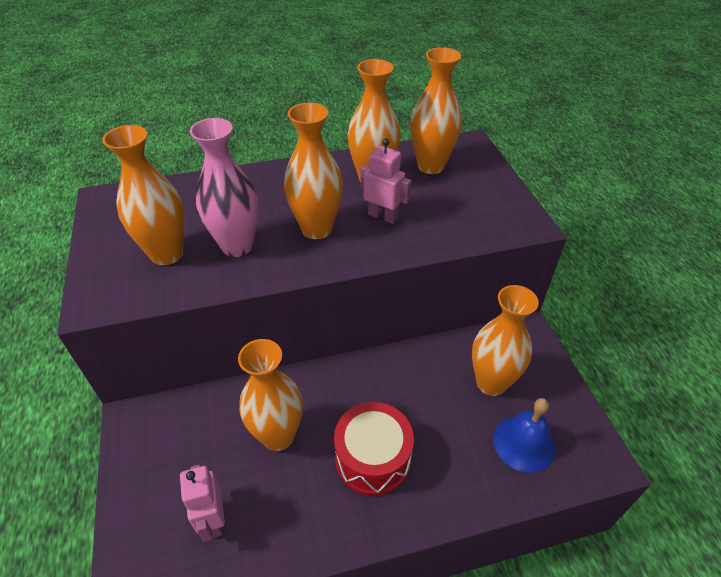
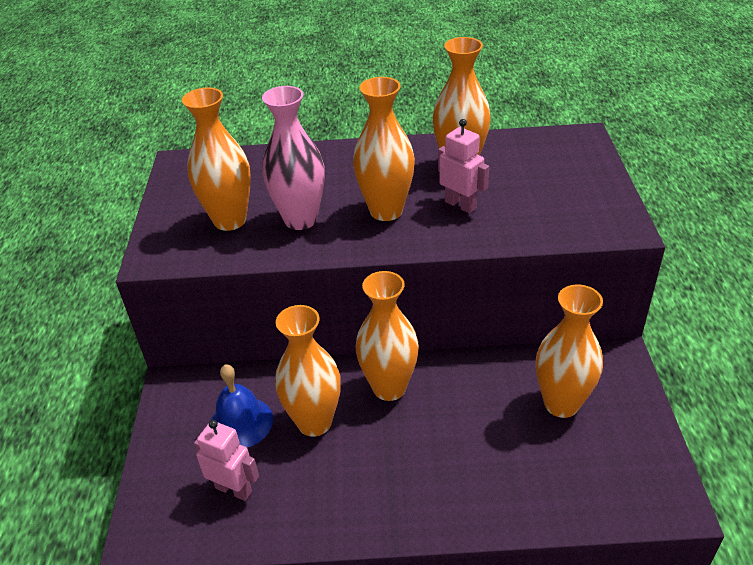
camera: 15 degrees right, 5 degrees down
pink robot [180,465,225,541] -> pink robot turned 120 degrees clockwise [194,420,259,501]
red drum [334,402,414,496] -> none
orange vase [410,47,462,174] -> orange vase moved to [356,271,419,401]
blue bell [493,398,555,473] -> blue bell moved to [210,364,273,448]

